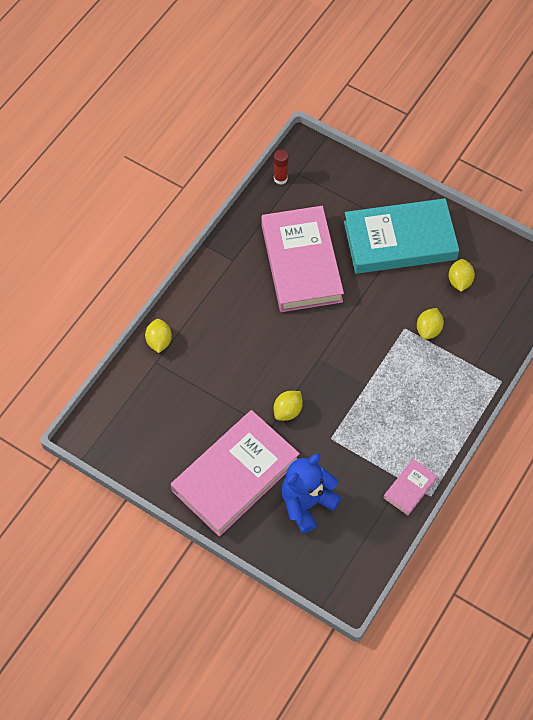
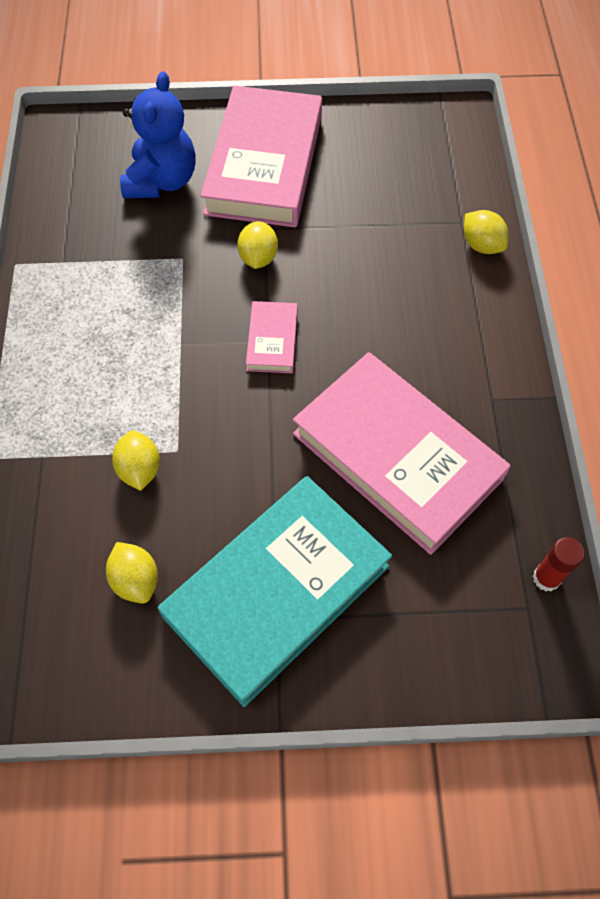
camera: 145 degrees right, 0 degrees up
pink book [384,459,437,516] -> pink book moved to [246,301,298,373]

